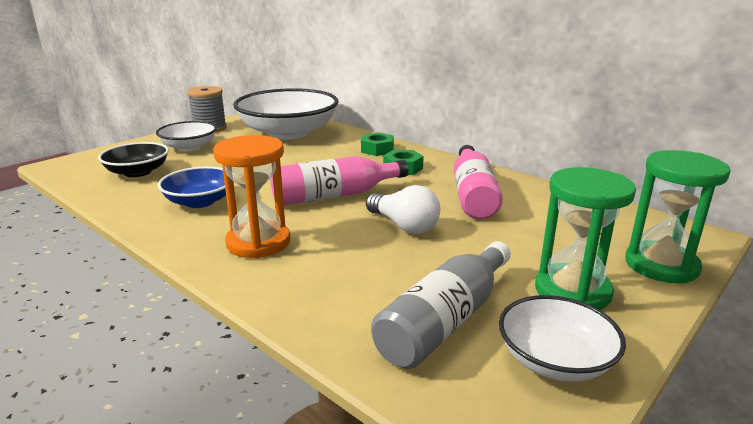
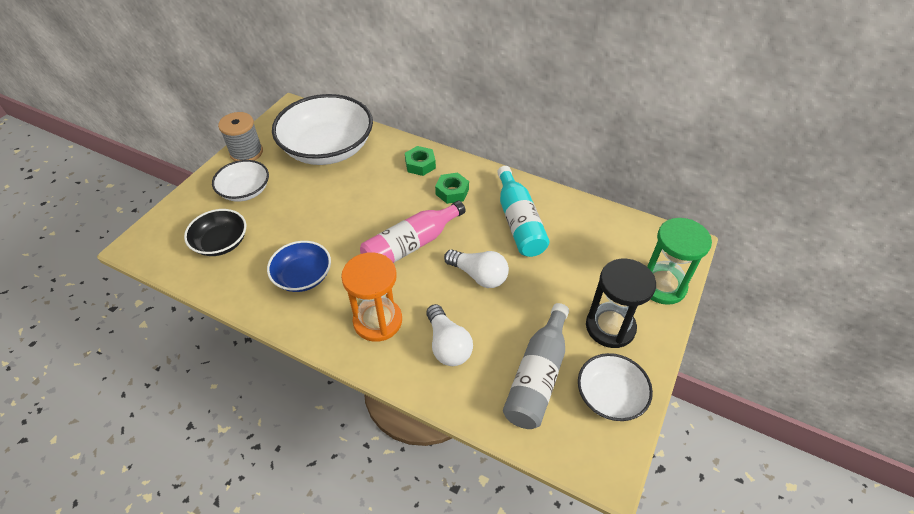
camera: 15 degrees left, 25 degrees up
pink bottle [453,145,503,219] -> turquoise bottle [497,166,549,257]
green hourglass [535,167,636,310] -> black hourglass [586,259,656,348]
none -> white light bulb [426,304,473,366]

